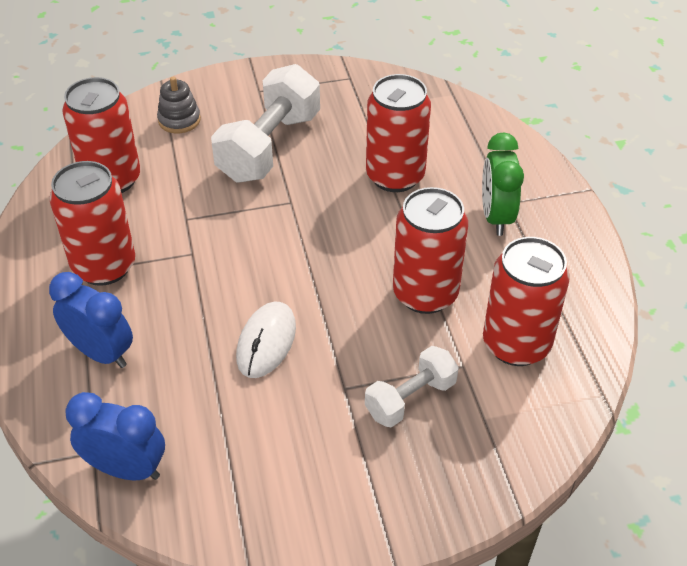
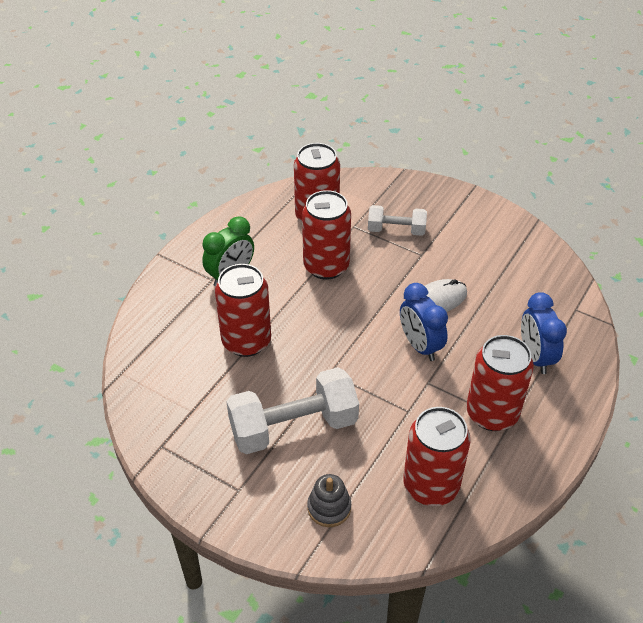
camera: 135 degrees left, 0 degrees up
blue clock [65,392,165,480] -> blue clock moved to [400,283,448,361]

